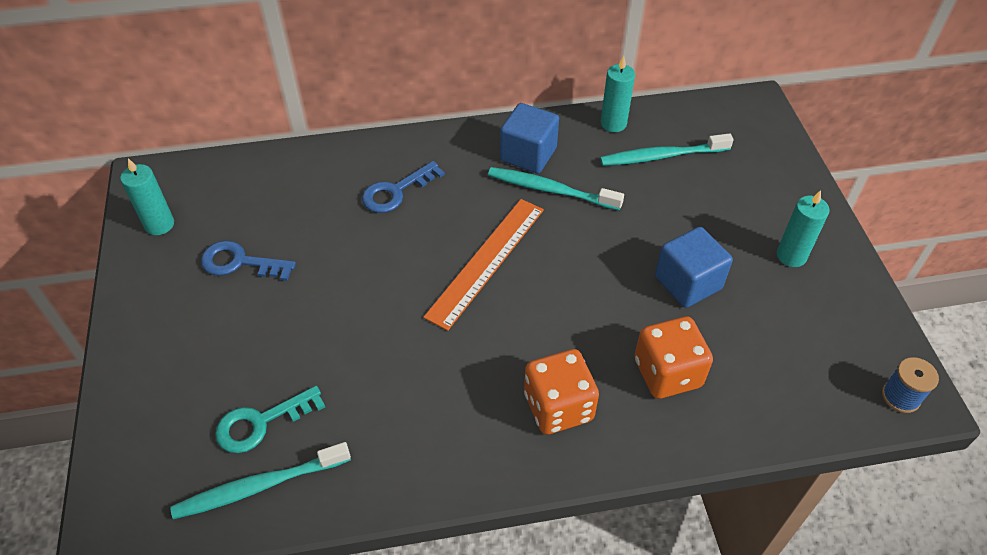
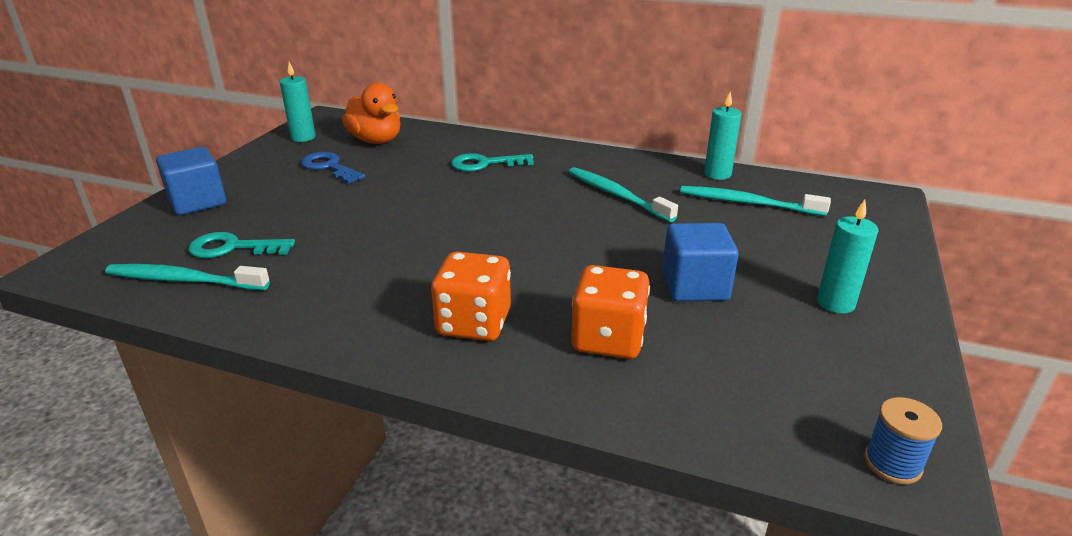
camera: 30 degrees right, 20 degrees down
blue key [362,161,445,213] -> turquoise key [451,153,534,172]
orange ruler [423,199,544,331] -> none
blue cube [500,103,559,173] -> blue cube moved to [156,147,226,215]
none -> orange duck [342,83,401,144]

